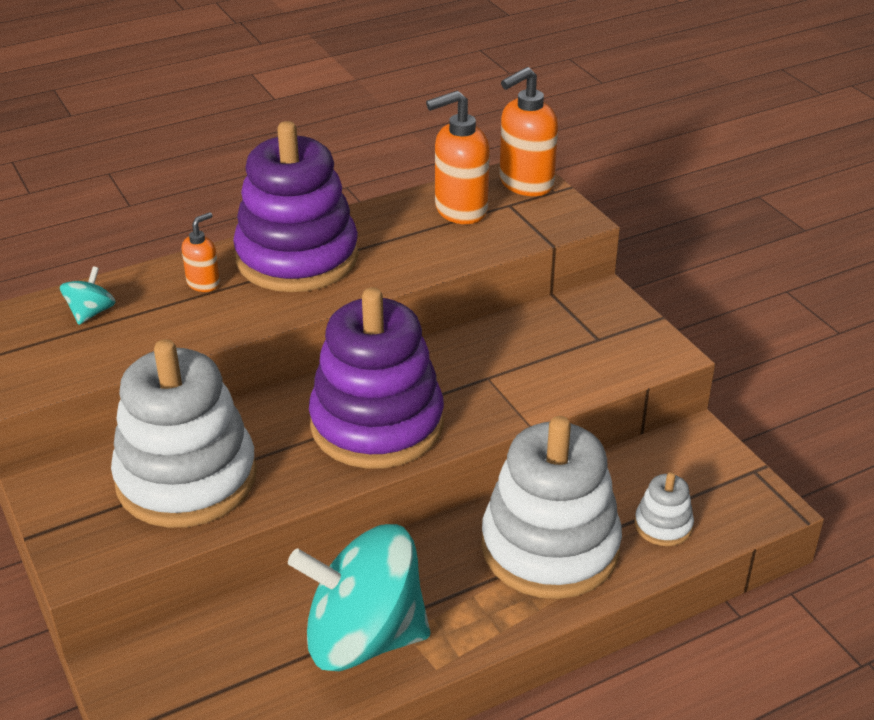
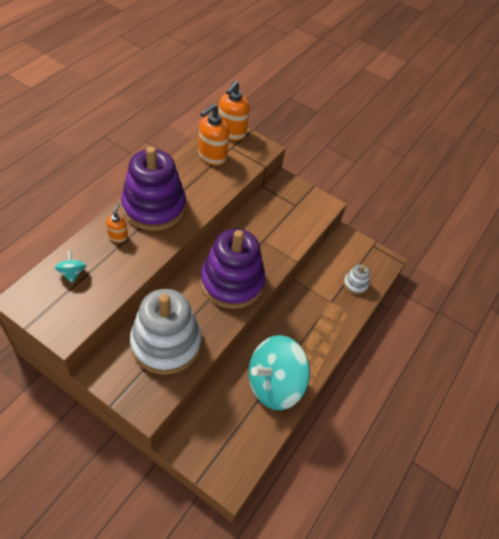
camera: 35 degrees left, 15 degrees up
white stacking toy [481,416,622,599] -> none

